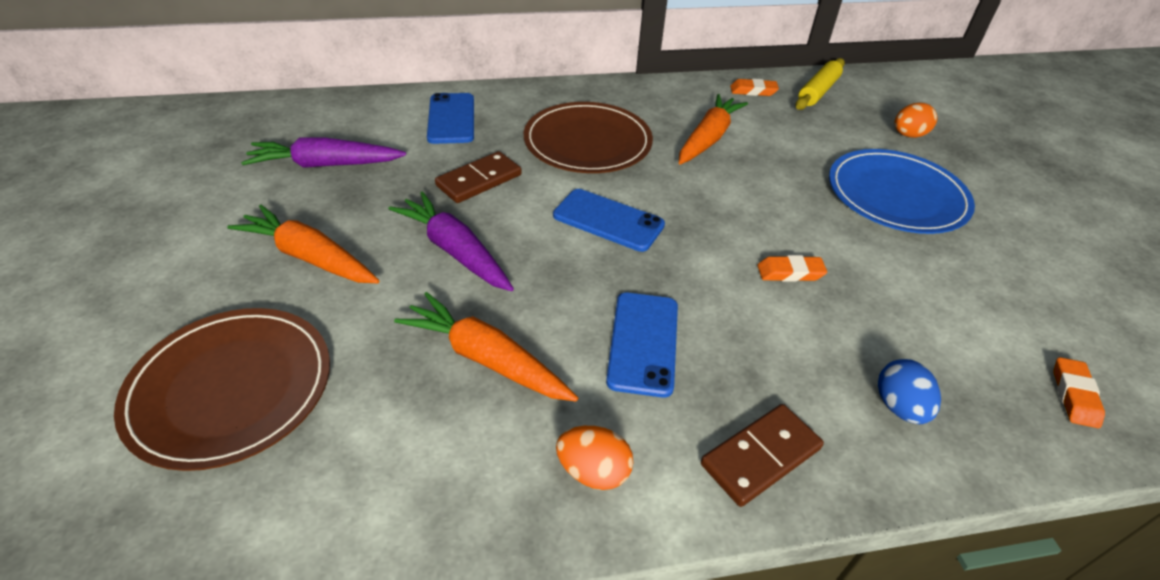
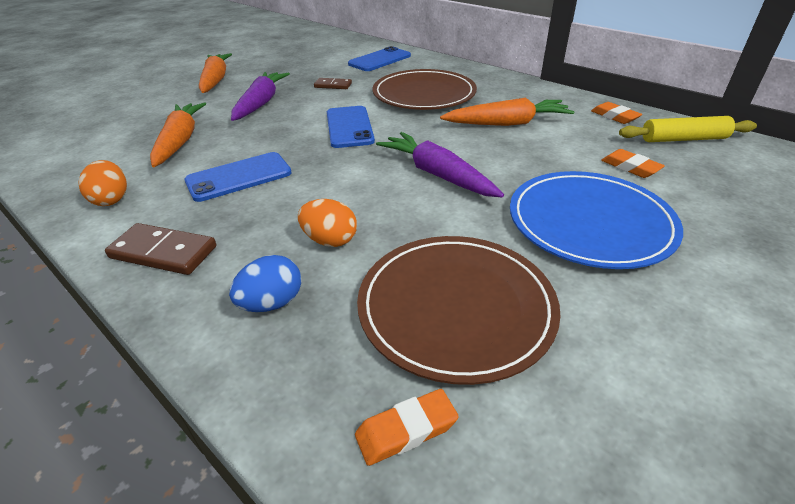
camera: 55 degrees right, 5 degrees down
brown plate [114,308,330,471] -> brown plate moved to [357,236,561,385]
purple carrot [241,138,406,168] -> purple carrot moved to [376,132,504,198]
brown domino [435,151,522,203] -> brown domino [314,78,352,89], size x0.62
orange eraser [757,255,827,282] -> orange eraser moved to [601,149,665,178]
orange egg [895,103,937,138] -> orange egg moved to [298,199,357,247]

